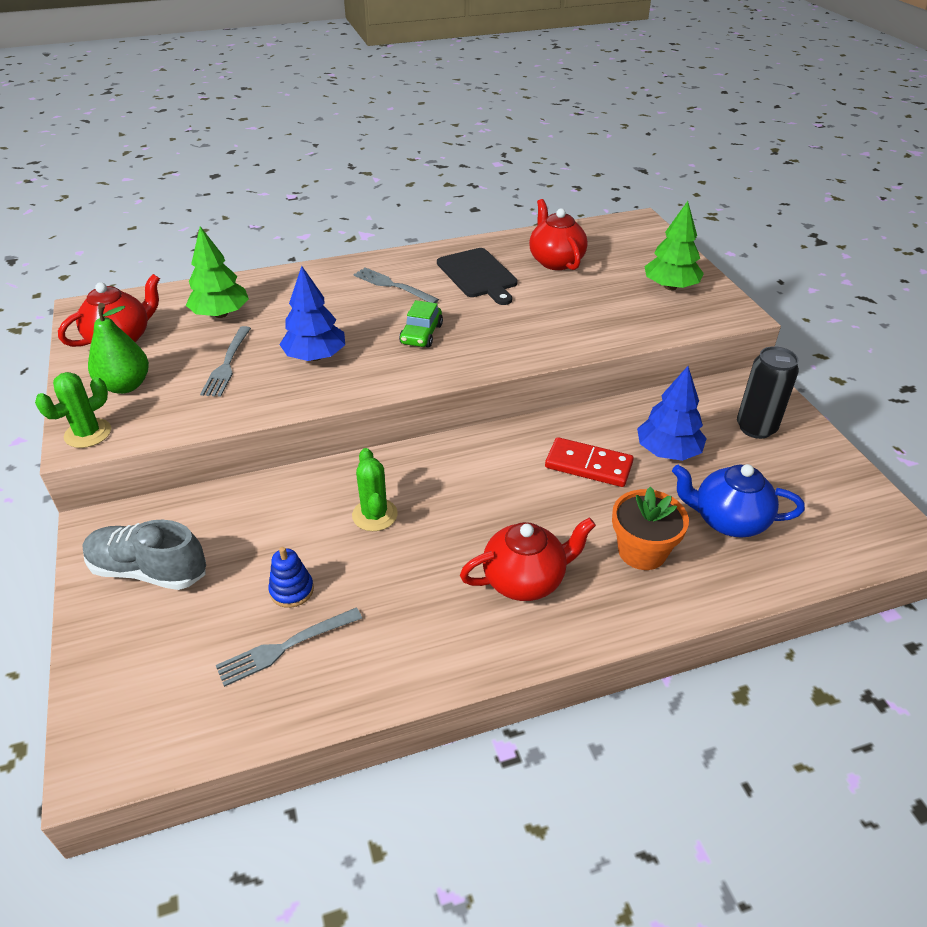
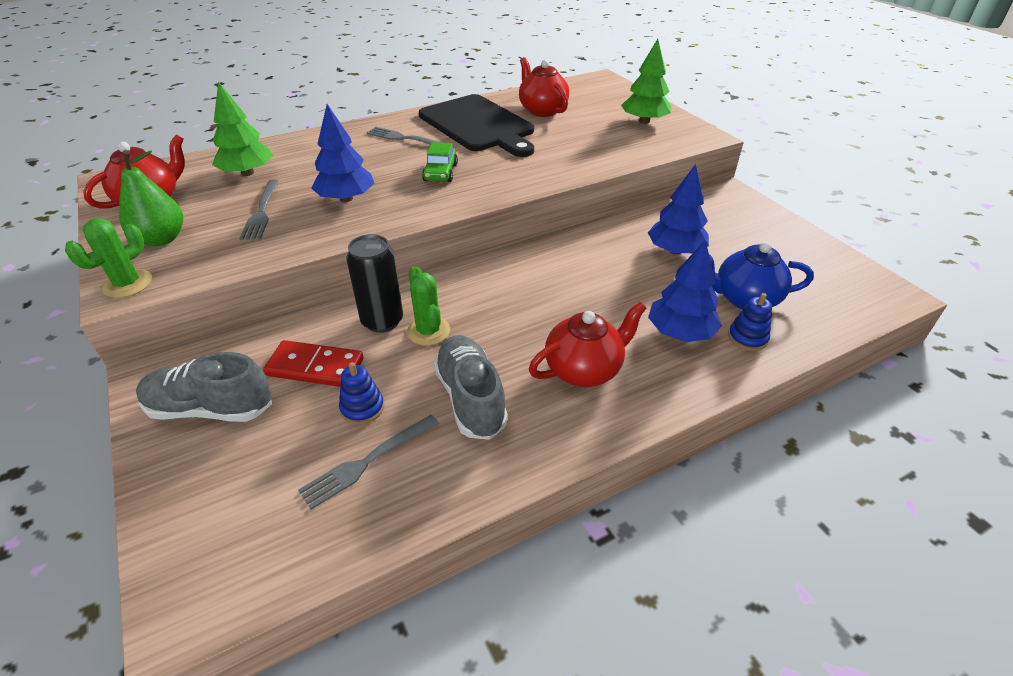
camera: 10 degrees left, 0 degrees up
black cutting board [437,248,518,305] -> black cutting board [419,94,534,157], size x1.54
red domino [545,437,634,487] -> red domino moved to [263,340,364,387]
orange flower pot [612,486,689,570] -> blue tree [648,240,722,342]
black can [737,346,799,439] -> black can moved to [346,234,403,333]
none -> grey shoe [433,335,508,440]
none -> blue stacking toy [728,293,772,351]

